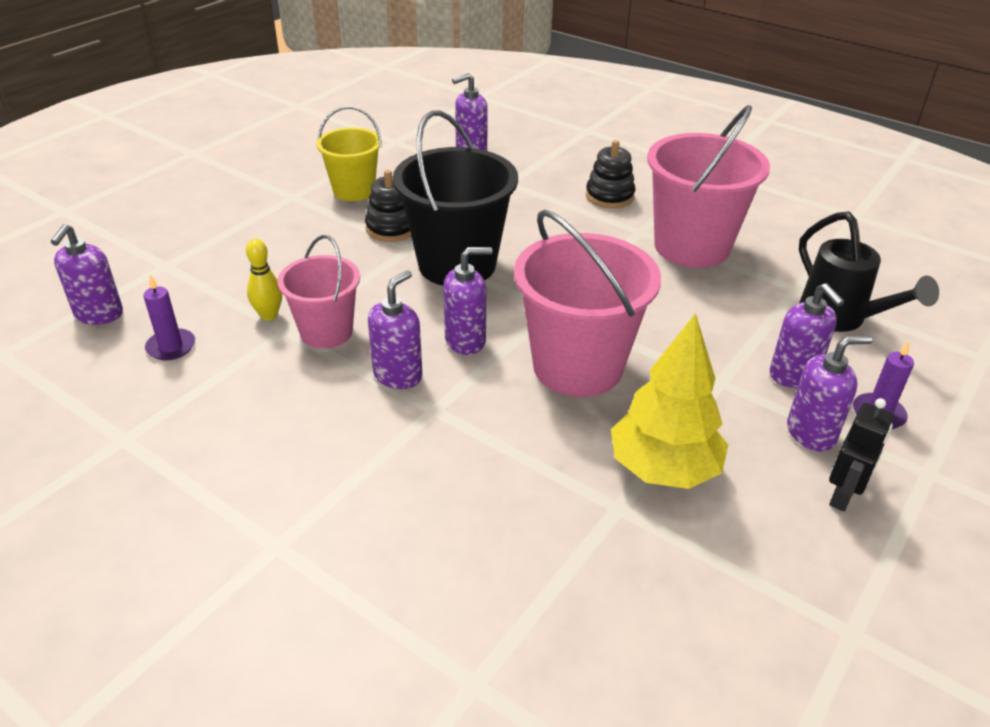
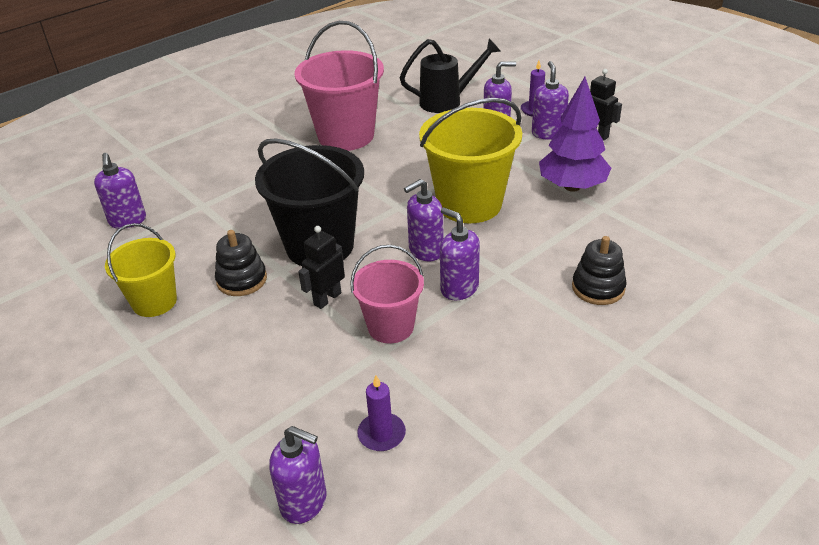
camera: 75 degrees left, 0 degrees up
yellow bowling pin [246,239,282,320] -> none
purple soap dispenser [443,247,493,355] -> purple soap dispenser turned 120 degrees counterclockwise [404,179,444,261]
pink bucket [514,210,661,397] -> yellow bucket [419,98,522,223]
black stacking toy [586,140,635,208] -> black stacking toy moved to [572,236,627,305]
yellow tree [611,313,728,489] -> purple tree [539,77,611,192]
none -> black robot [298,226,345,309]

